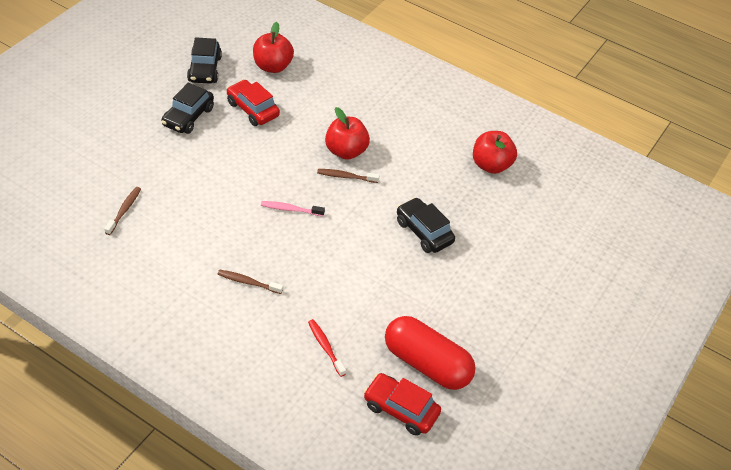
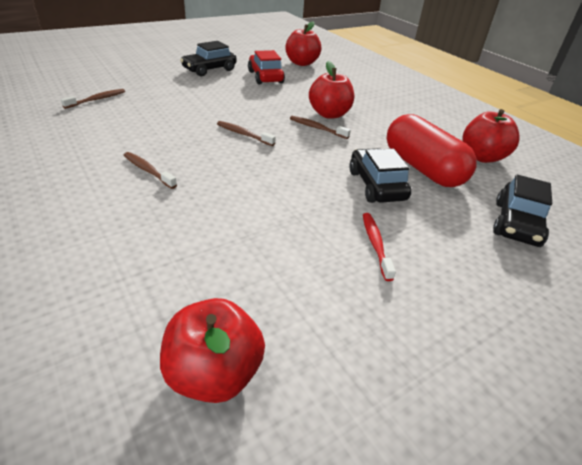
camera: 25 degrees right, 10 degrees down
black car [187,37,222,83] -> black car moved to [493,174,552,247]
pink toothbrush [261,201,325,216] -> brown toothbrush [217,121,276,146]
red toothbrush [308,319,346,377] -> red toothbrush moved to [363,213,396,281]
red car [363,373,441,436] -> red apple [160,298,265,403]
red capsule [385,316,476,390] -> red capsule moved to [386,114,477,187]

